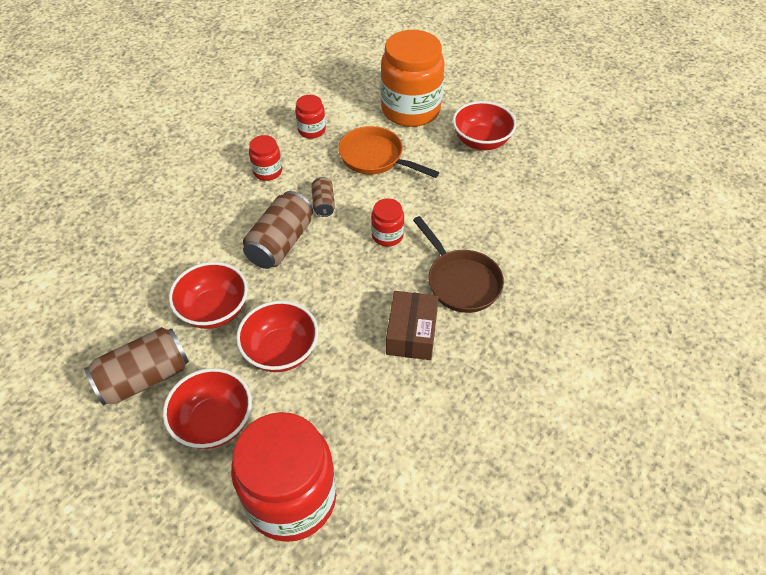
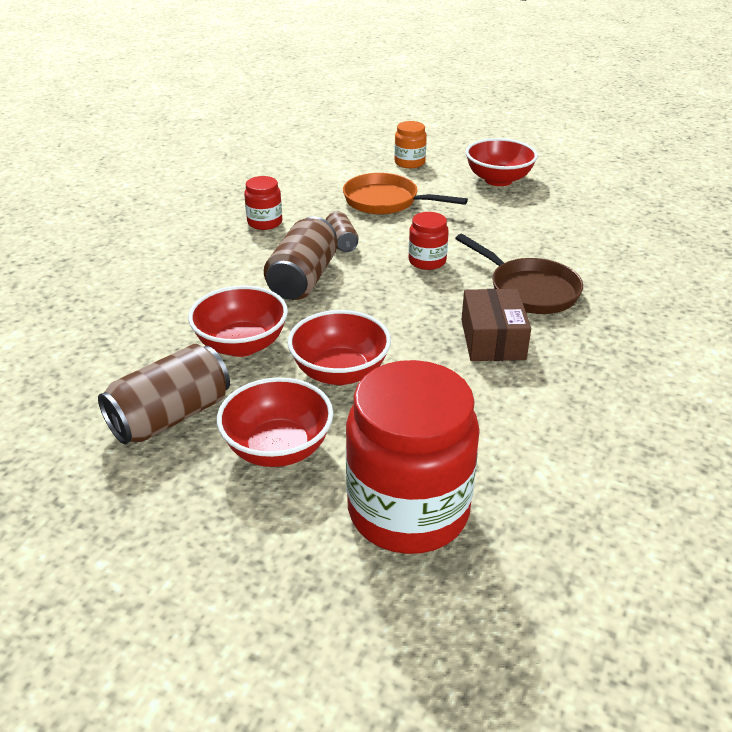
camera: 10 degrees left, 15 degrees down
red jar [295,95,326,139] -> none
orange jar [381,30,444,127] -> orange jar [394,121,427,168], size x0.46

